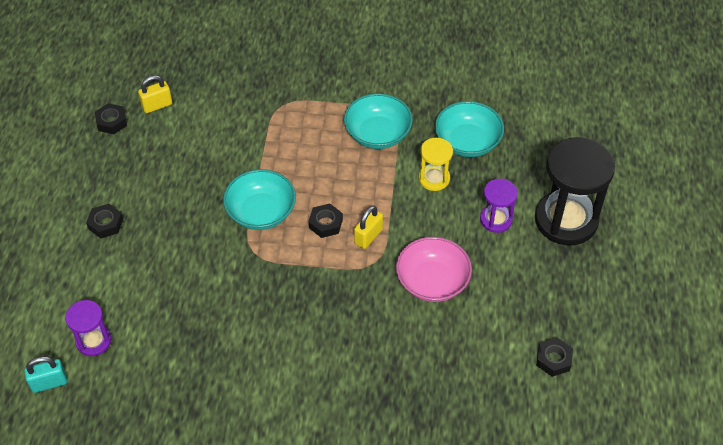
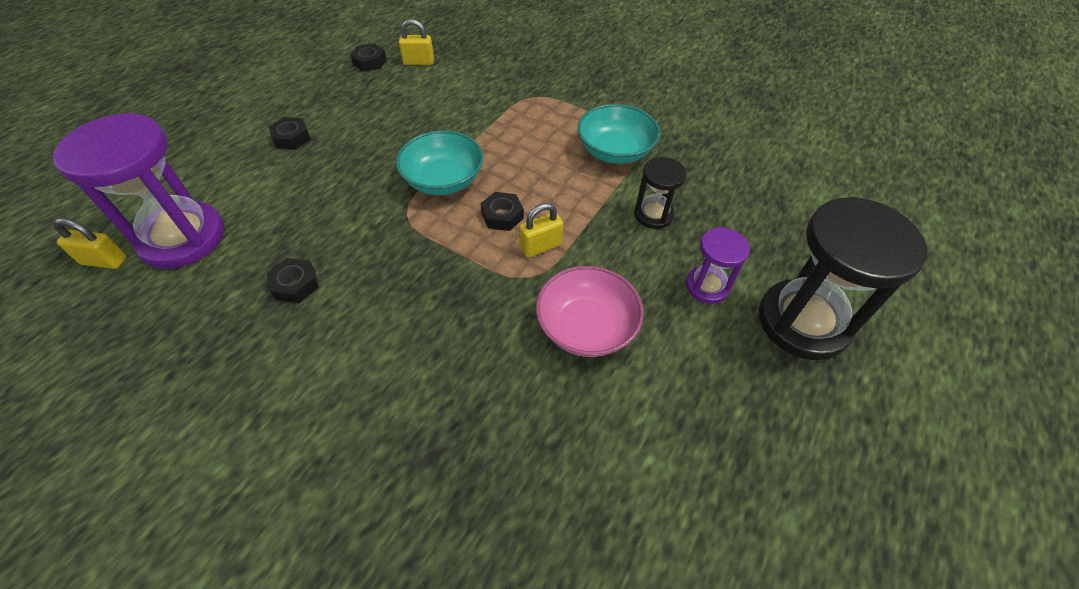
camera: 25 degrees right, 0 degrees up
turquoise padlock [24,356,67,393] -> yellow padlock [53,218,127,269]
purple hourglass [65,300,112,356] -> purple hourglass [52,113,224,269], size x1.95
yellow hourglass [419,138,453,191] -> black hourglass [634,157,687,229]
turquoise bowl [435,101,504,157] -> none
black nut [536,338,573,377] -> black nut moved to [267,258,319,303]

